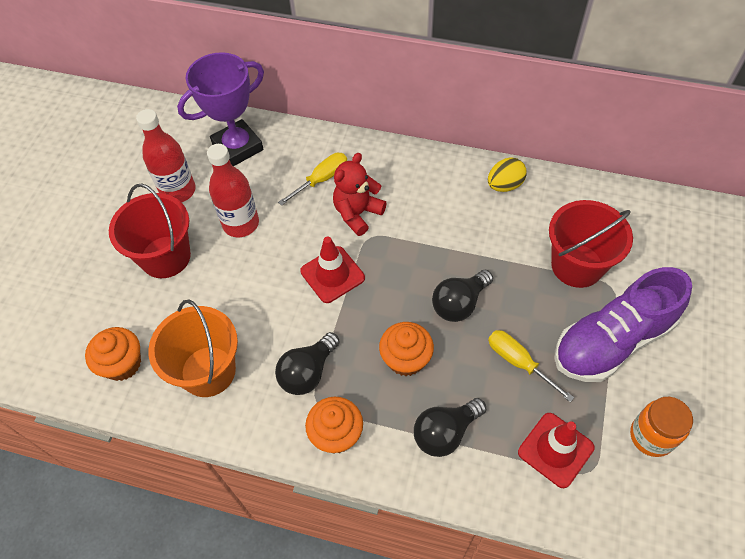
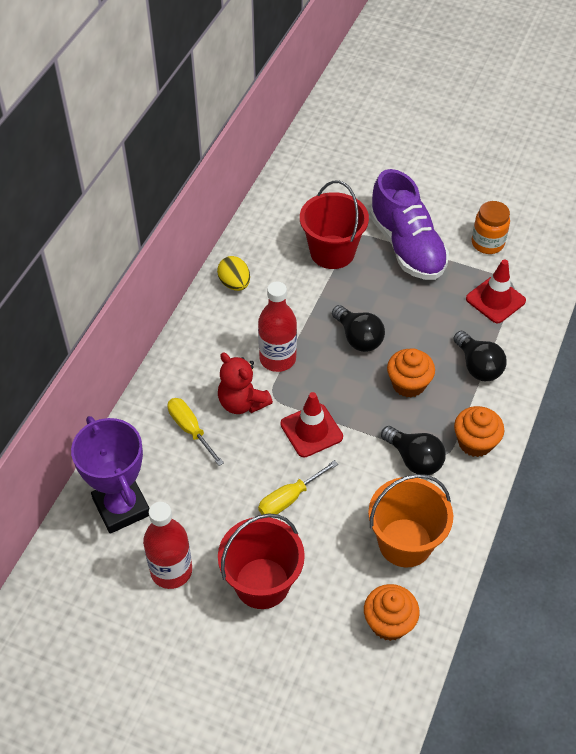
camera: 85 degrees left, 5 degrees down
red bottle [207,144,259,237] -> red bottle moved to [258,281,297,372]
yellow screwdriver [488,330,574,402] -> yellow screwdriver moved to [258,460,338,518]

